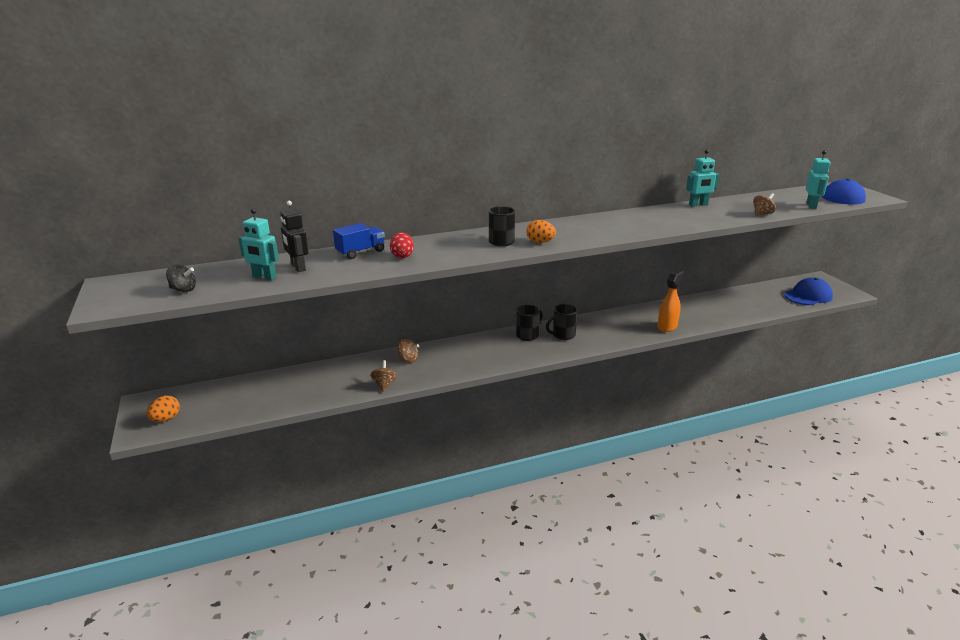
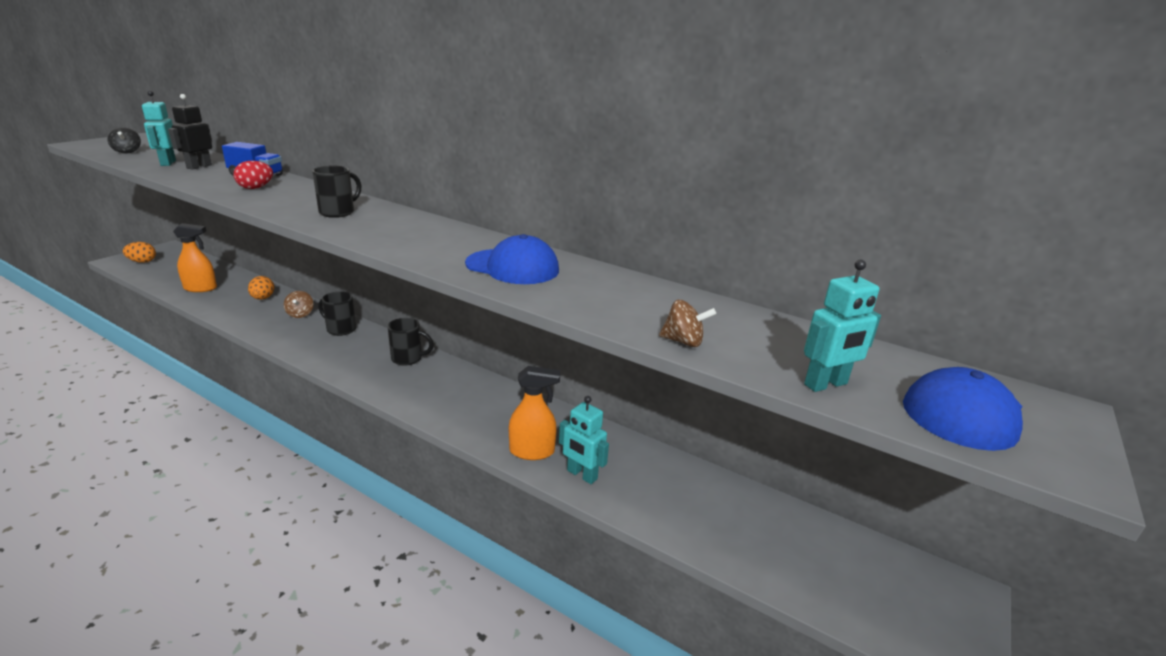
camera: 50 degrees right, 0 degrees up
brown spinning top [370,360,397,392] -> none
orange egg [526,220,556,243] -> orange egg moved to [248,276,274,300]
black mug [546,304,577,340] -> black mug moved to [318,291,356,336]
turquoise robot [686,149,720,207] -> turquoise robot moved to [559,396,609,484]
blue cap [784,277,833,305] -> blue cap moved to [465,234,559,284]
none -> orange spray bottle [173,223,217,292]

